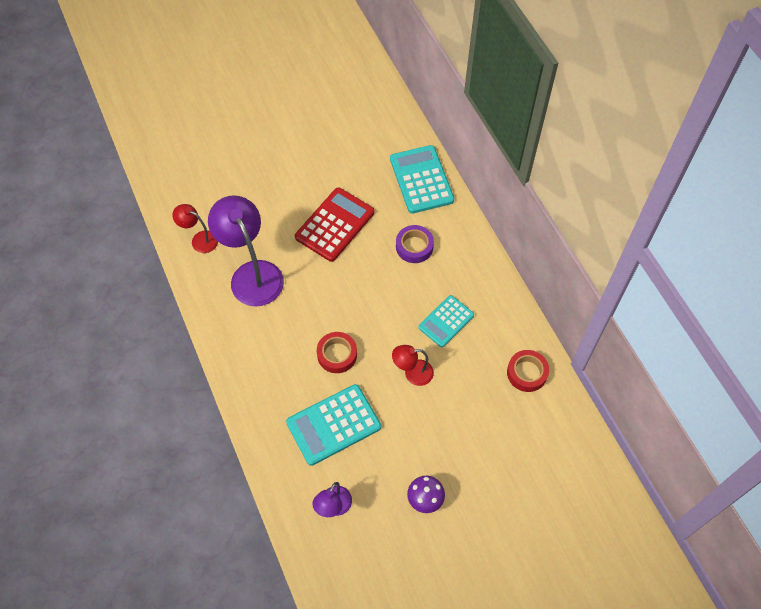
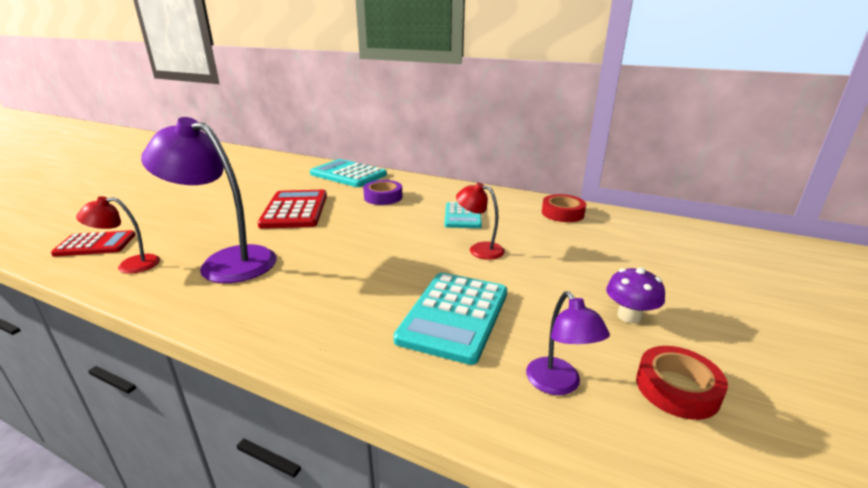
camera: 40 degrees left, 35 degrees down
red tape [317,332,357,373] -> red tape moved to [636,346,728,420]
red lamp [392,345,434,386] -> red lamp turned 75 degrees clockwise [456,183,505,260]
none -> red calculator [51,230,136,257]

